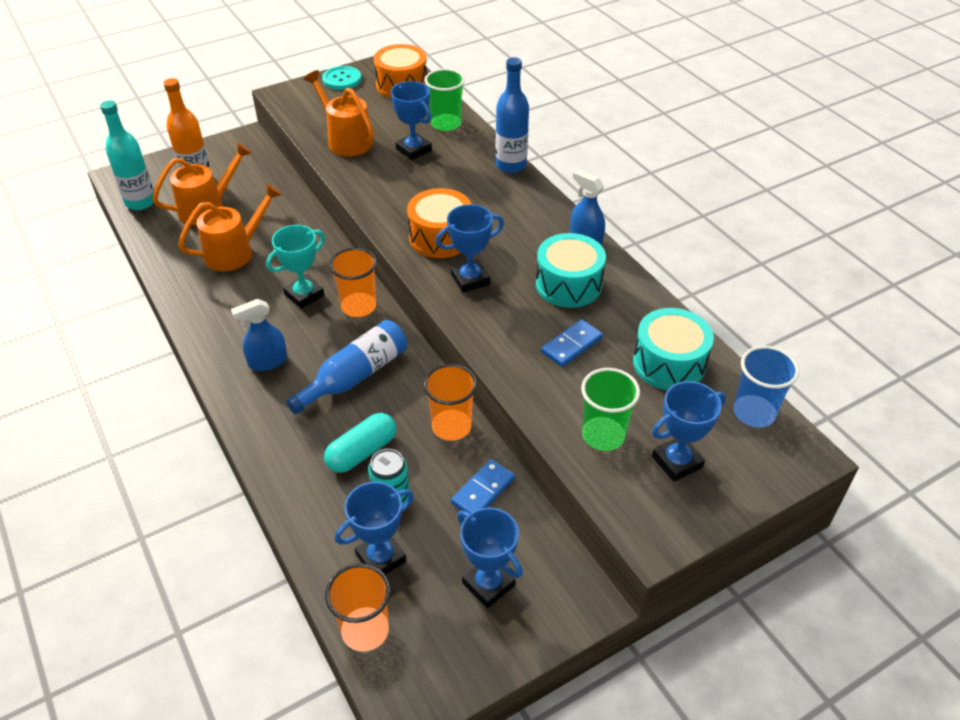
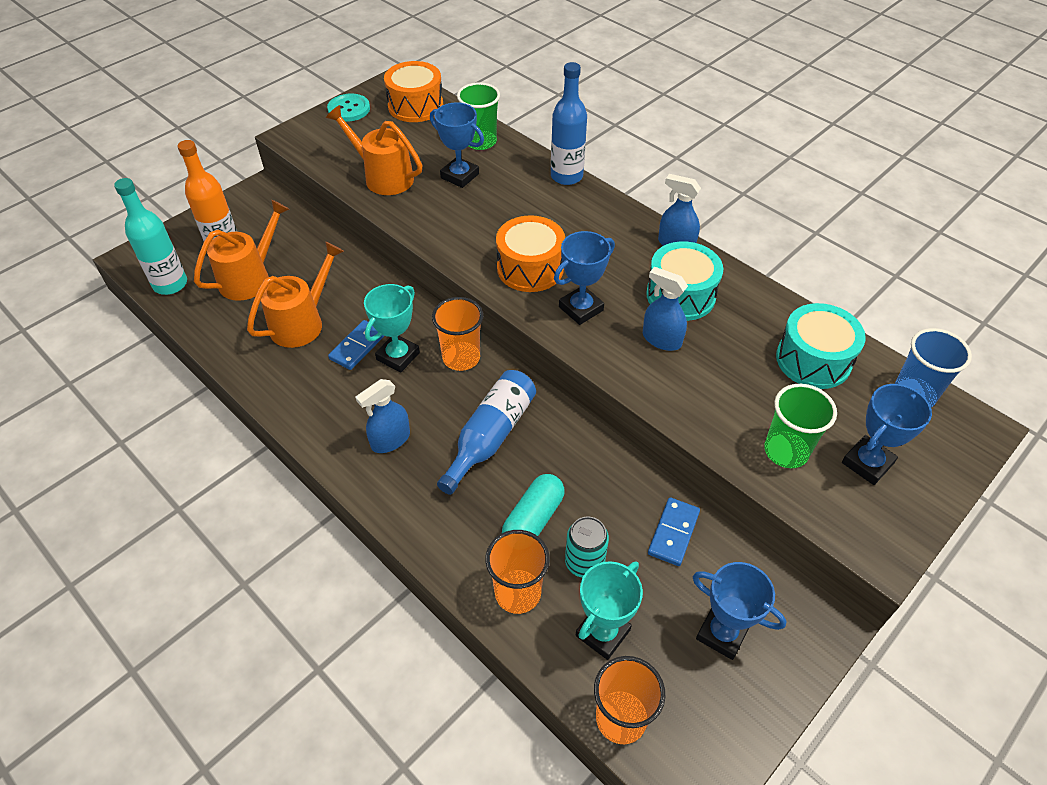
camera: 15 degrees left, 5 degrees up
blue trophy [335,481,414,575] -> turquoise trophy [576,561,643,660]
orange cup [423,364,477,441] -> orange cup moved to [485,530,550,614]
blue domino [541,319,603,367] -> blue domino moved to [328,320,384,370]
none -> blue spray bottle [643,267,688,351]

